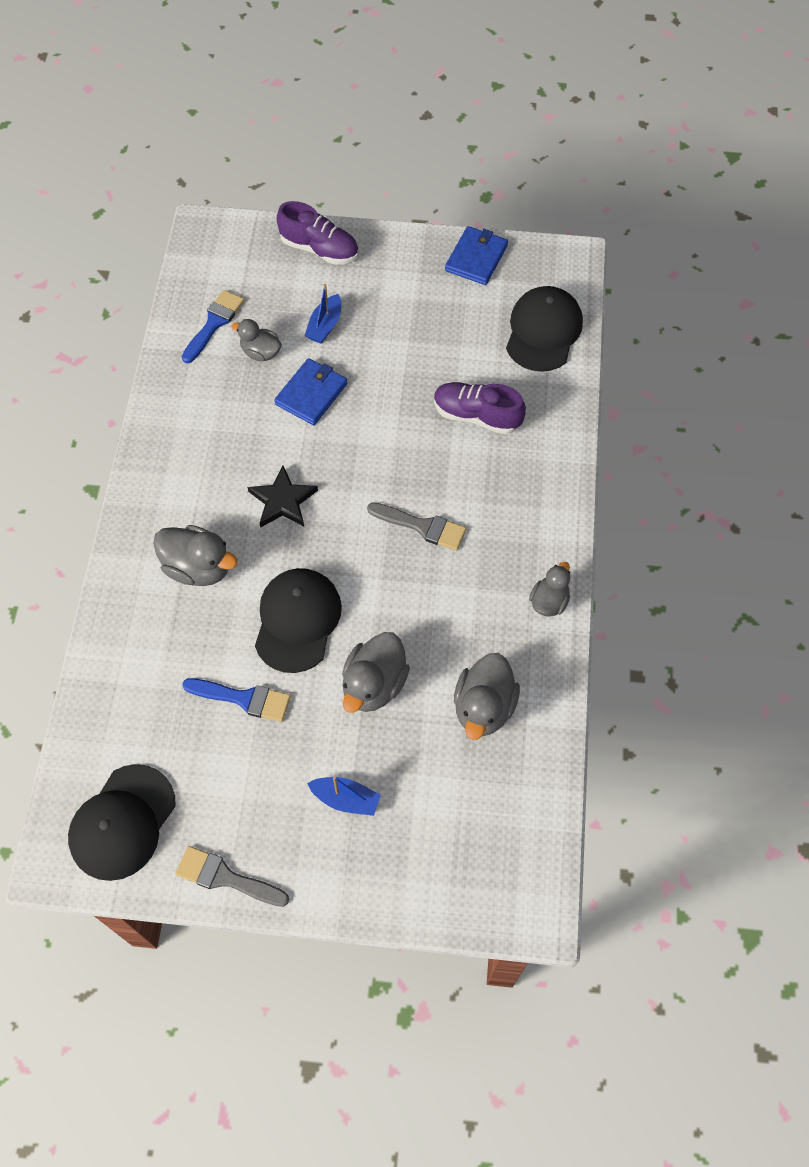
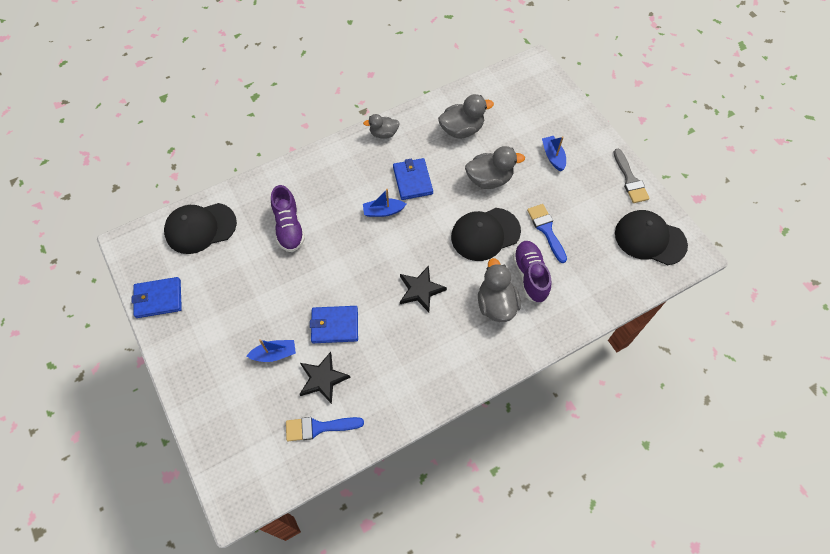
camera: 125 degrees left, 0 degrees up
black cap [68,764,176,881] -> black cap turned 150 degrees counterclockwise [615,210,688,265]
grey duck [232,319,282,361] -> black star [299,352,351,404]
purple shoe [277,201,359,265] -> purple shoe moved to [513,241,552,303]
grey brush [367,502,466,551] -> blue boat [363,189,406,217]
none -> blue wallet [393,158,433,200]

